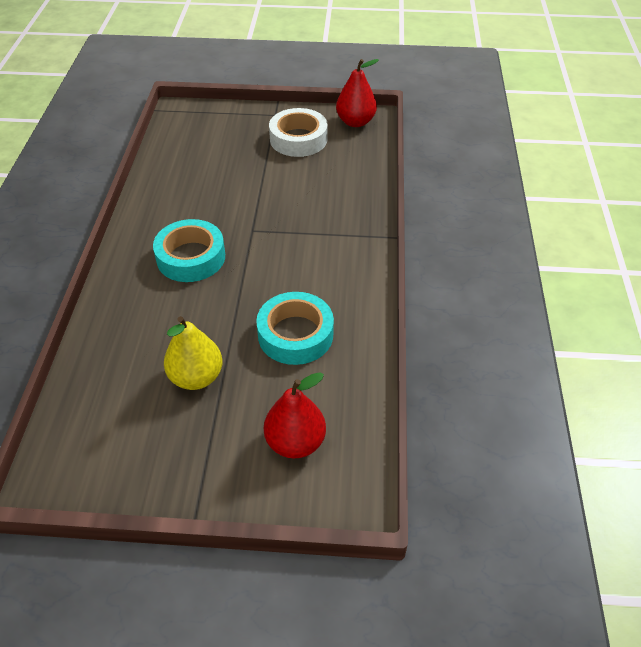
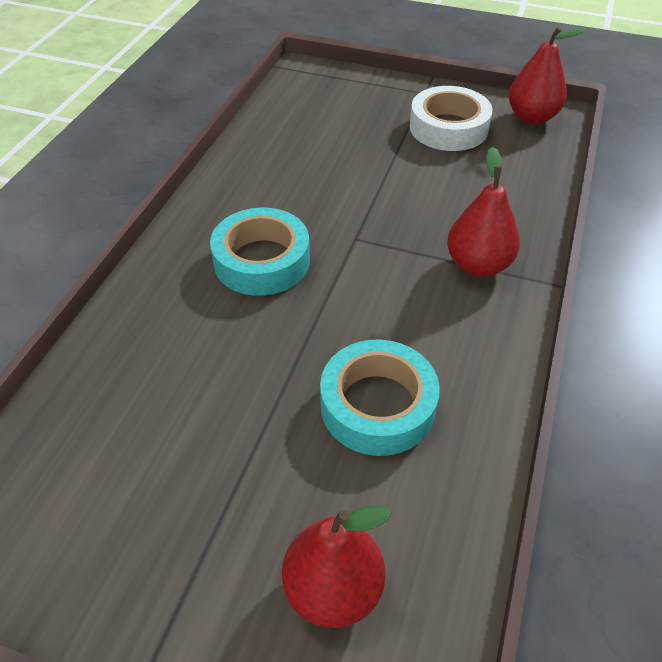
camera: 15 degrees right, 0 degrees up
yellow pear [164,316,223,390] -> none
none -> red pear [447,147,520,277]

